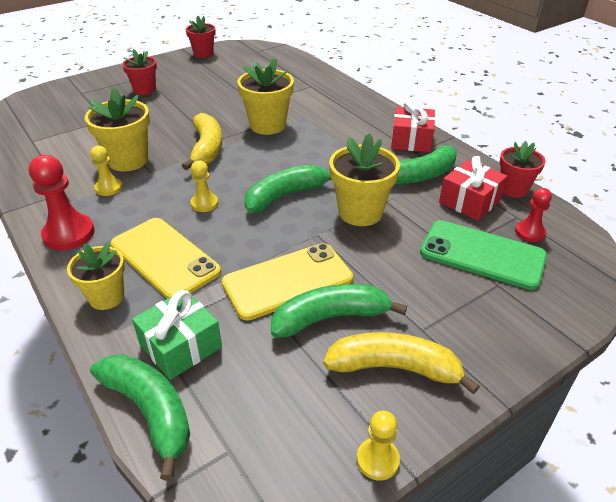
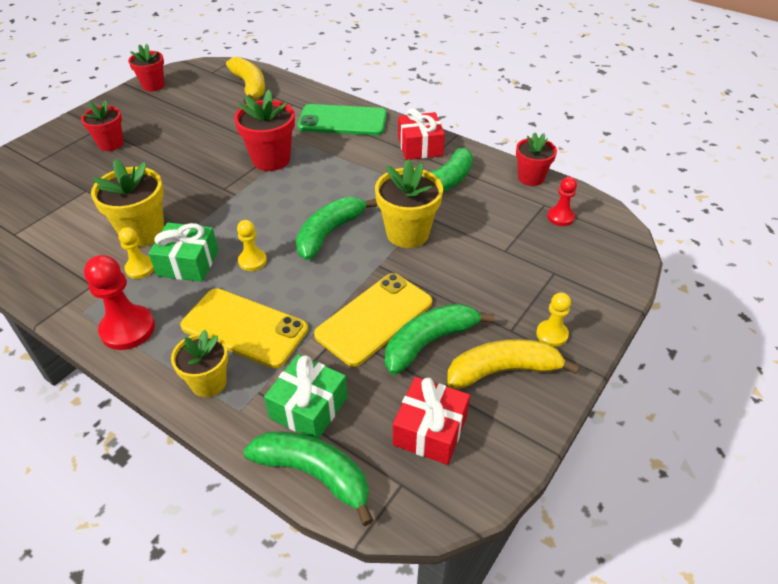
camera: 20 degrees left, 5 degrees up
yellow banana [182,113,222,170] -> yellow banana moved to [226,57,265,104]
yellow flower pot [237,58,294,135] -> red flower pot [234,90,295,171]
yellow pawn [357,411,400,481] -> yellow pawn moved to [536,292,571,347]
green phone [420,220,547,290] -> green phone moved to [298,104,387,135]
red gift [439,156,508,221] -> red gift moved to [393,377,470,465]
none -> green gift [148,223,218,282]

